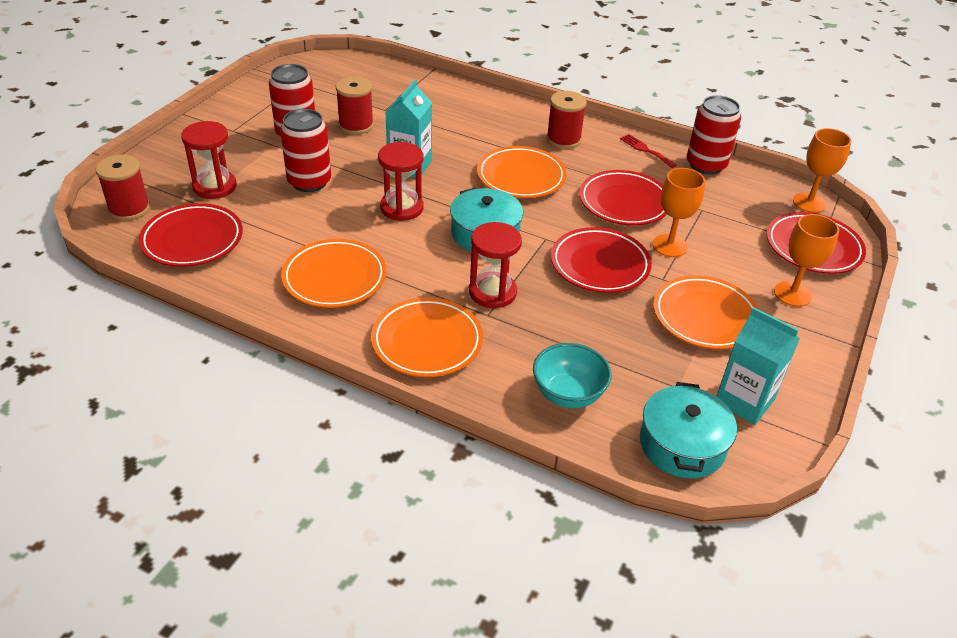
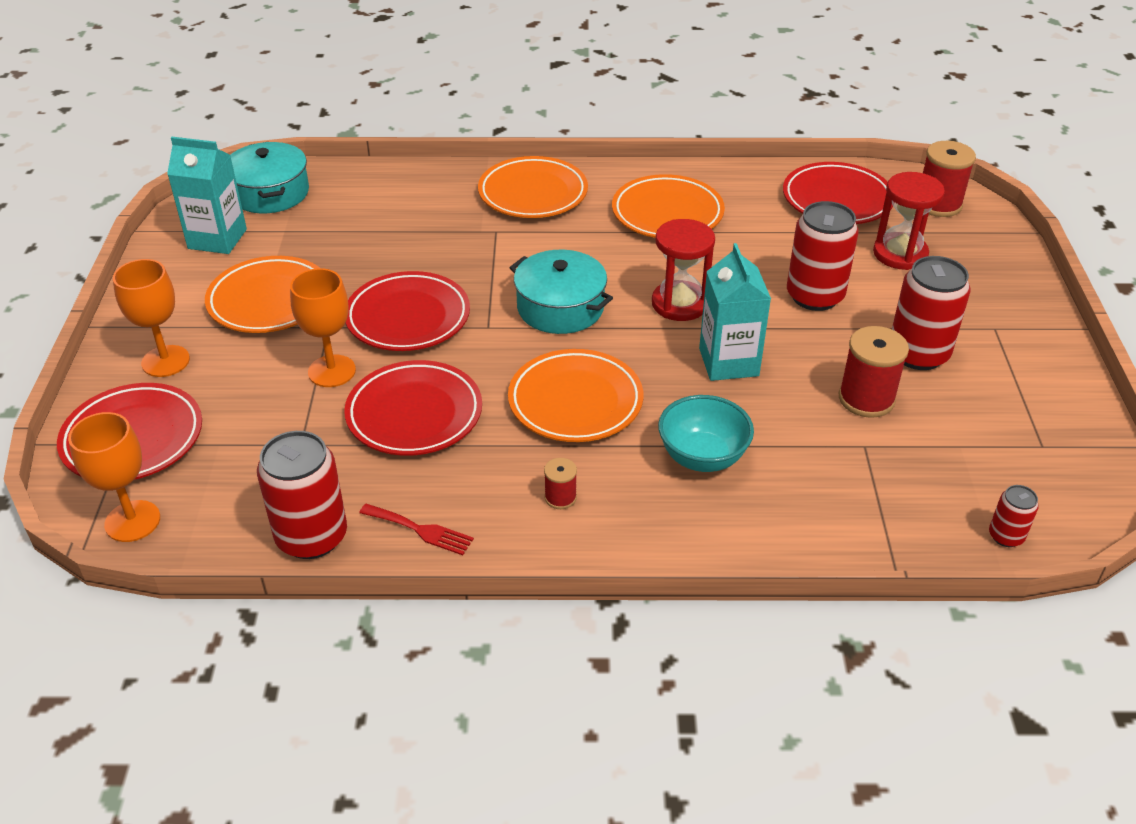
camera: 155 degrees right, 0 degrees up
red hourglass [469,222,522,308] -> none
turquoise bowl [533,343,612,408] -> turquoise bowl moved to [658,395,754,472]
red spool [546,91,587,149] -> red spool [544,458,577,509], size x0.53
none -> red can [989,485,1039,547]

